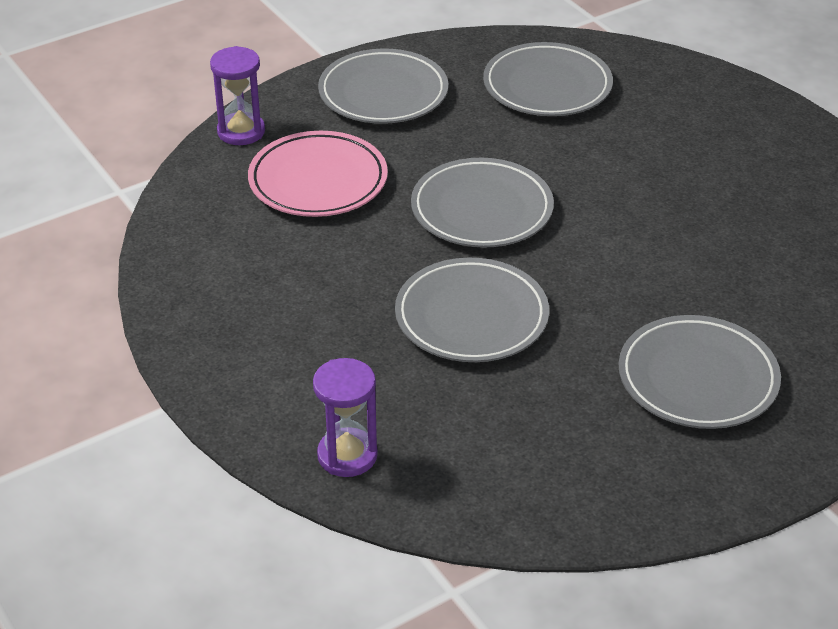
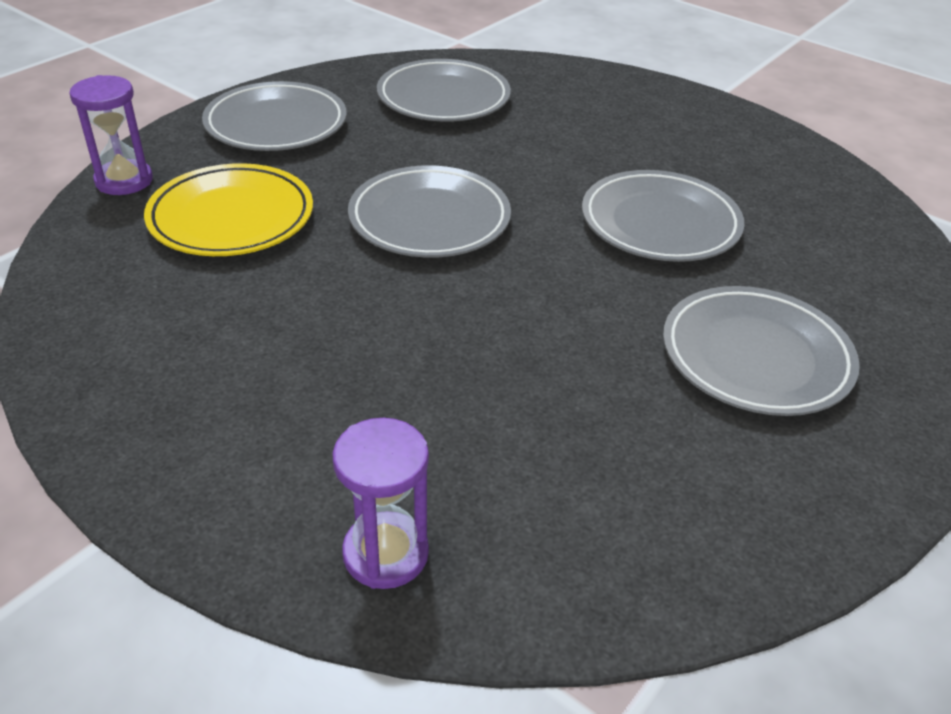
camera: 20 degrees left, 0 degrees up
pink plate [248,131,388,217] -> yellow plate [144,163,313,256]
grey plate [395,258,549,362] -> grey plate moved to [582,170,744,262]

